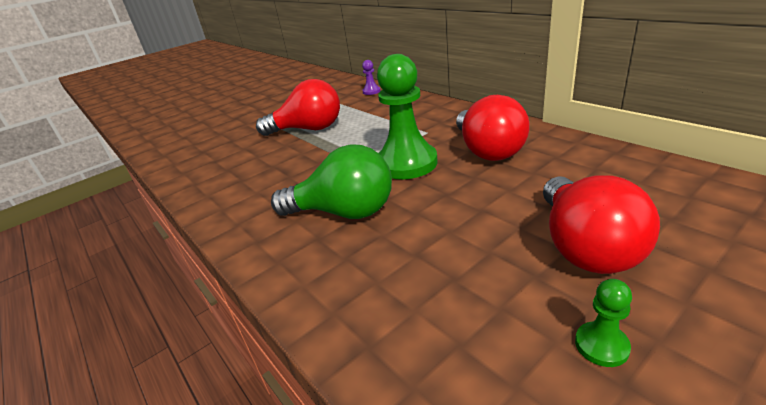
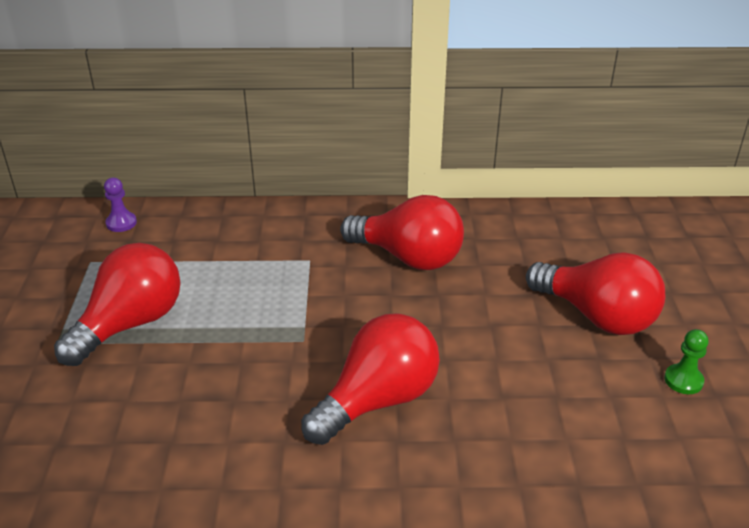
camera: 55 degrees left, 5 degrees up
green light bulb [271,144,392,219] -> red light bulb [301,313,440,445]
green pawn [377,54,438,179] -> none

